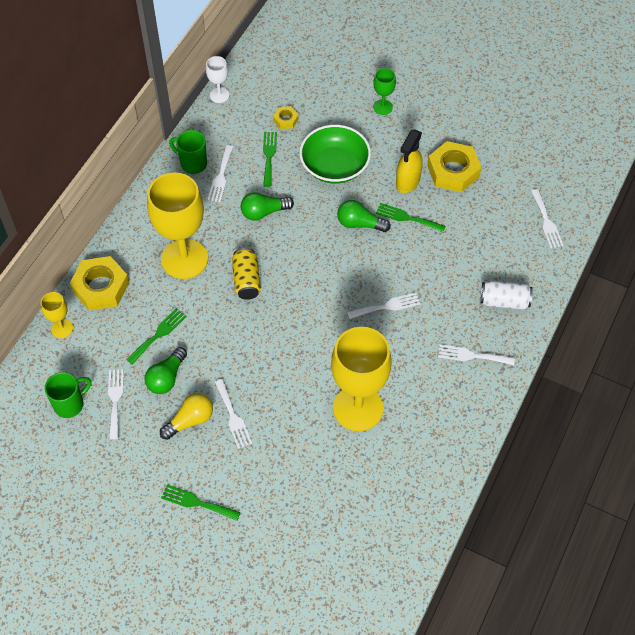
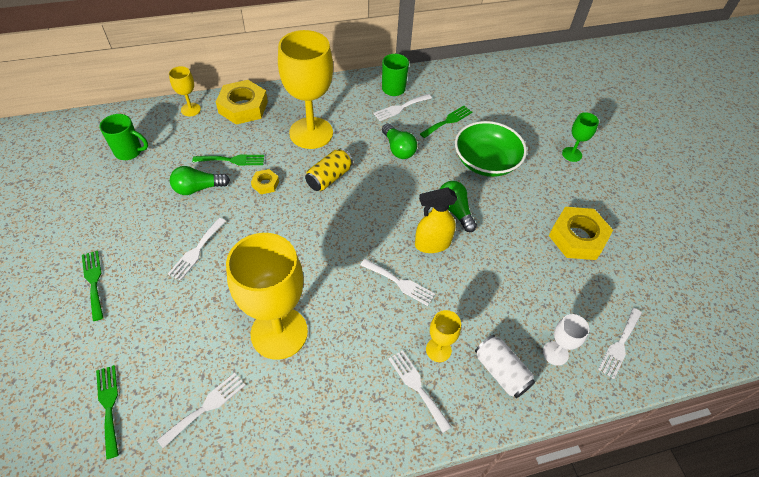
camera: 45 degrees right, 5 degrees down
white fork [108,369,124,440] -> white fork moved to [157,373,246,448]
yellow light bulb [160,393,213,440] -> none
white goblet [206,56,229,103] -> white goblet moved to [543,314,590,366]
green light bulb [241,192,294,221] -> green light bulb turned 150 degrees counterclockwise [382,124,417,159]
yellow nut [273,106,299,129] -> yellow nut moved to [251,169,279,194]
green fork [376,203,446,232] -> green fork moved to [96,365,119,459]
yellow spray bottle [396,130,423,193] -> yellow spray bottle moved to [415,187,458,253]
none -> yellow goblet [426,310,461,362]

